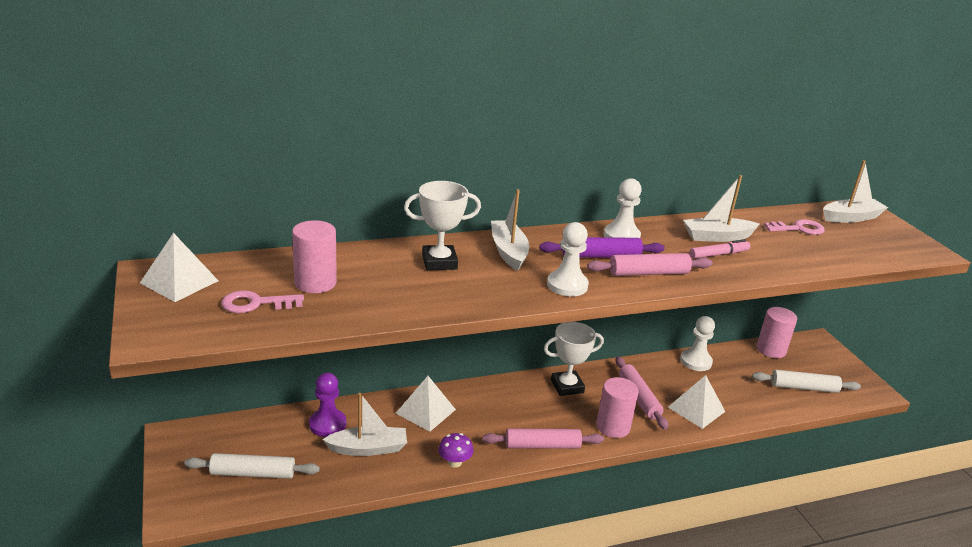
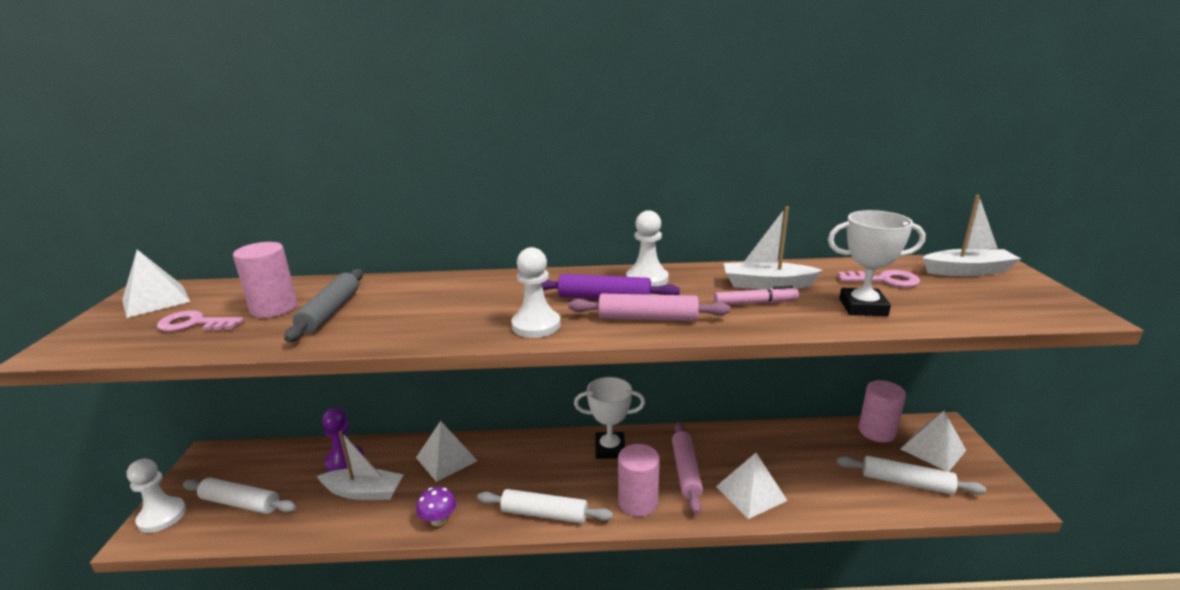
camera: 20 degrees right, 5 degrees down
white trophy [404,181,481,270] -> white trophy moved to [828,210,926,316]
pink rolling pin [483,428,604,449] -> white rolling pin [477,489,613,523]
white boat [491,189,529,271] -> none
white pawn [680,316,715,371] -> white pawn moved to [127,458,186,533]
none -> grey rolling pin [284,269,363,342]
none -> white pyramid [901,411,966,472]

